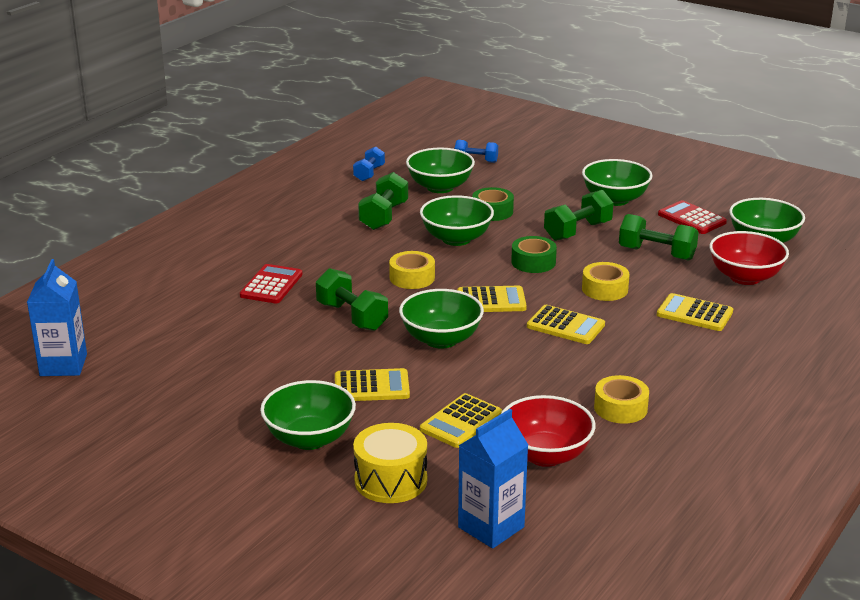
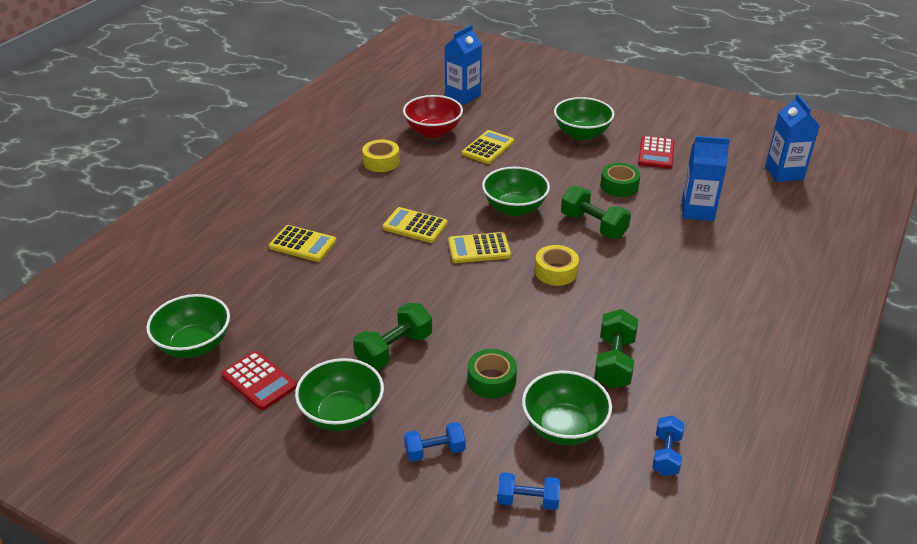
camera: 175 degrees right, 10 degrees up
red calculator [240,264,303,303] -> red calculator moved to [638,136,675,169]
yellow calculator [335,368,410,401] -> none
yellow drum [353,423,427,503] -> none
green bowl [420,195,494,246] -> none
green tape [511,236,557,273] -> green tape moved to [601,163,640,197]
yellow tape [582,262,630,301] -> none
green dumbbell [619,214,699,261] -> none
red bowl [709,231,789,285] -> none
none -> blue dumbbell [404,422,466,462]
none -> blue carton [682,136,730,221]

